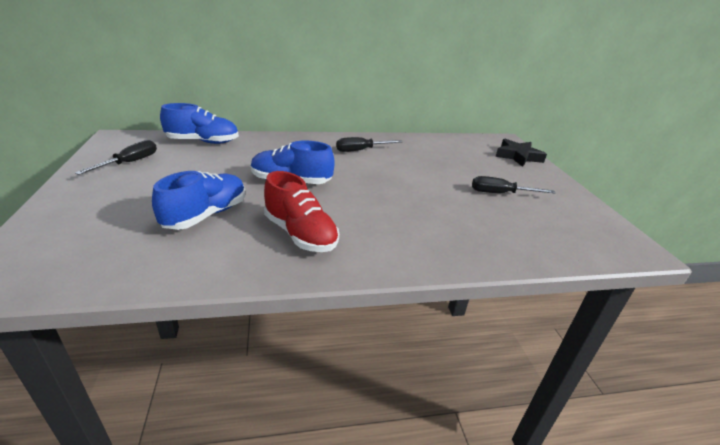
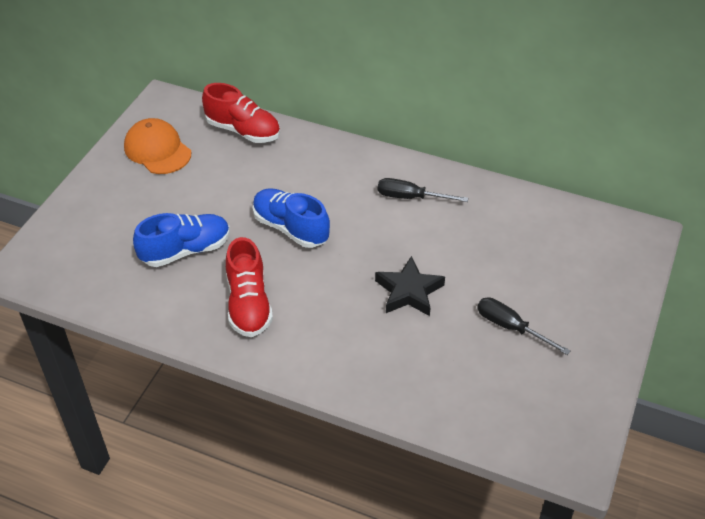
camera: 35 degrees right, 15 degrees up
black screwdriver [75,140,157,175] -> orange cap [124,118,191,174]
blue shoe [160,103,239,144] -> red shoe [202,83,280,143]
black star [496,139,547,167] -> black star moved to [375,256,445,316]

